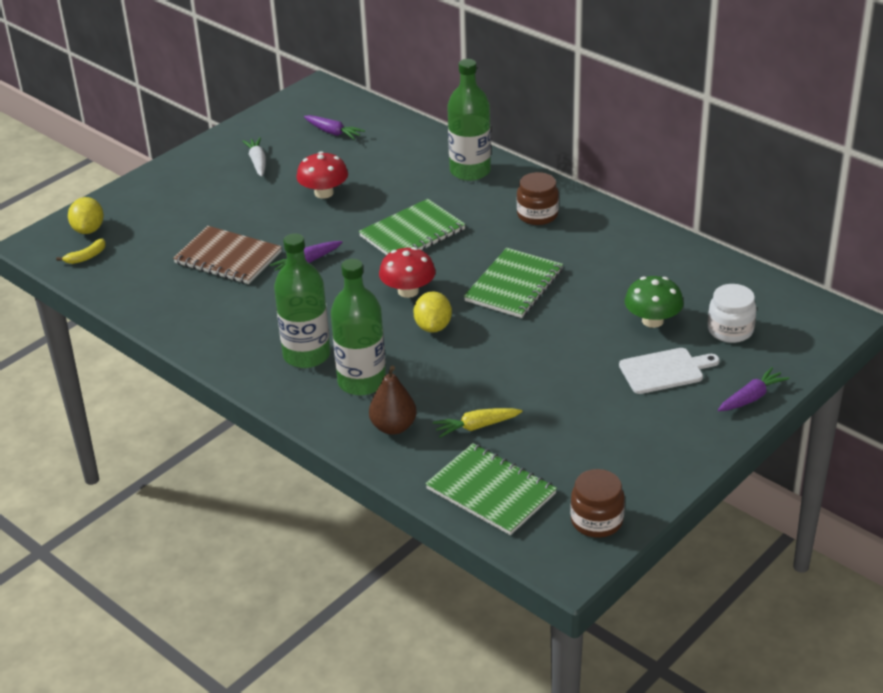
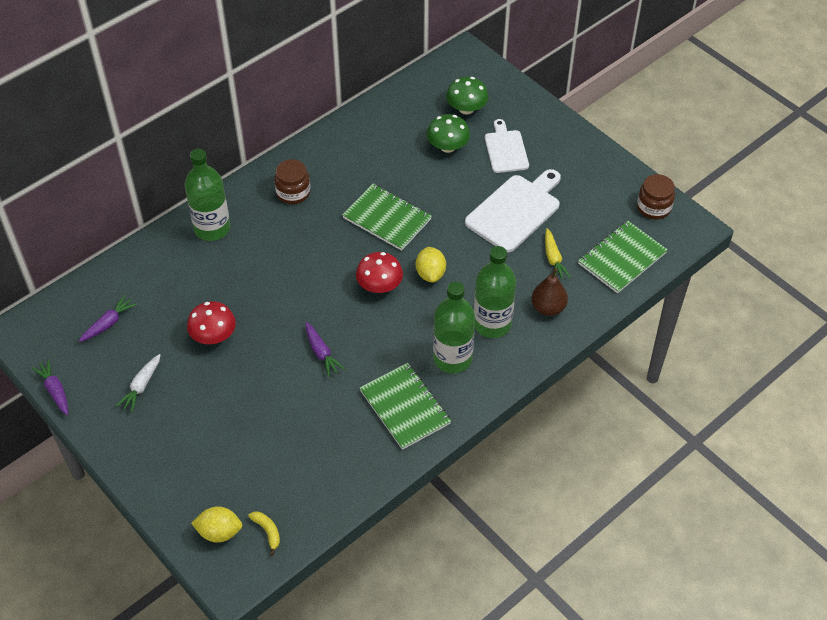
camera: 85 degrees left, 15 degrees up
brown notebook [173,226,282,284] -> none
white carrot [242,137,266,177] -> white carrot turned 60 degrees counterclockwise [116,354,161,412]
green notebook [359,199,466,255] -> green notebook moved to [360,363,451,450]
yellow lemon [413,291,452,333] -> yellow lemon turned 75 degrees clockwise [416,247,446,283]
white jar [708,284,756,343] -> green mushroom [446,77,488,114]
purple carrot [718,367,789,411] -> purple carrot moved to [31,359,68,415]
none -> white cutting board [465,169,561,253]

